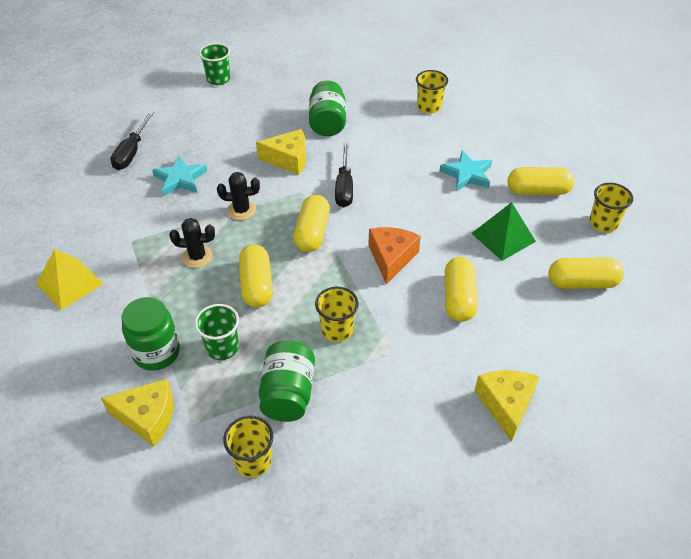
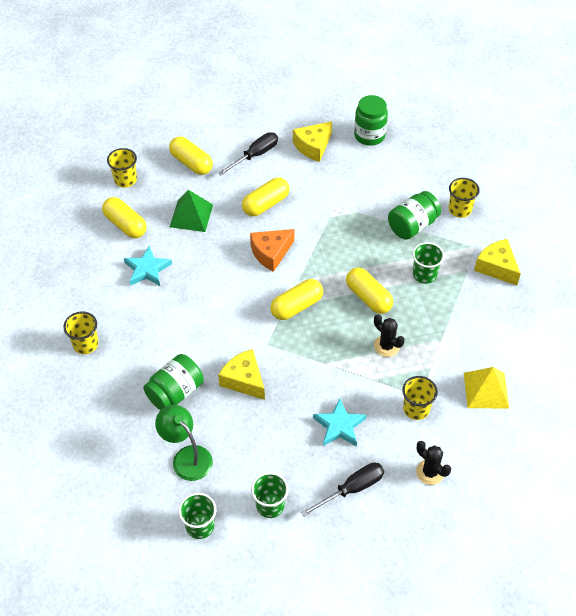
camera: 135 degrees left, 5 degrees up
green jar [122,297,180,371] -> green jar moved to [354,95,388,146]
black cactus [217,172,260,220] -> black cactus moved to [416,441,451,485]
yellow capsule [239,244,273,308] -> yellow capsule turned 75 degrees counterclockwise [346,267,393,314]
yellow cup [315,287,359,342] -> yellow cup moved to [402,376,438,420]
black screwdriver [335,142,353,207] -> black screwdriver moved to [218,132,278,176]
none -> green lamp [155,405,213,481]
none -> green cup [251,472,289,518]

